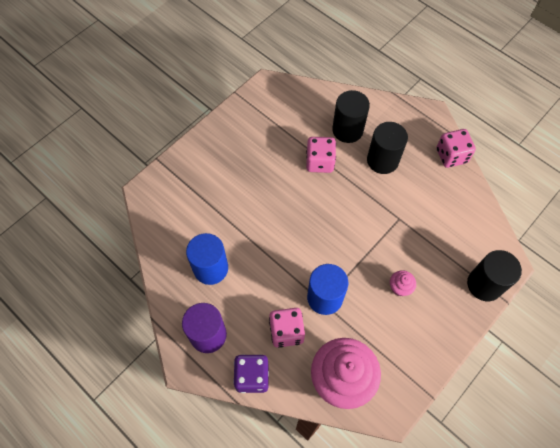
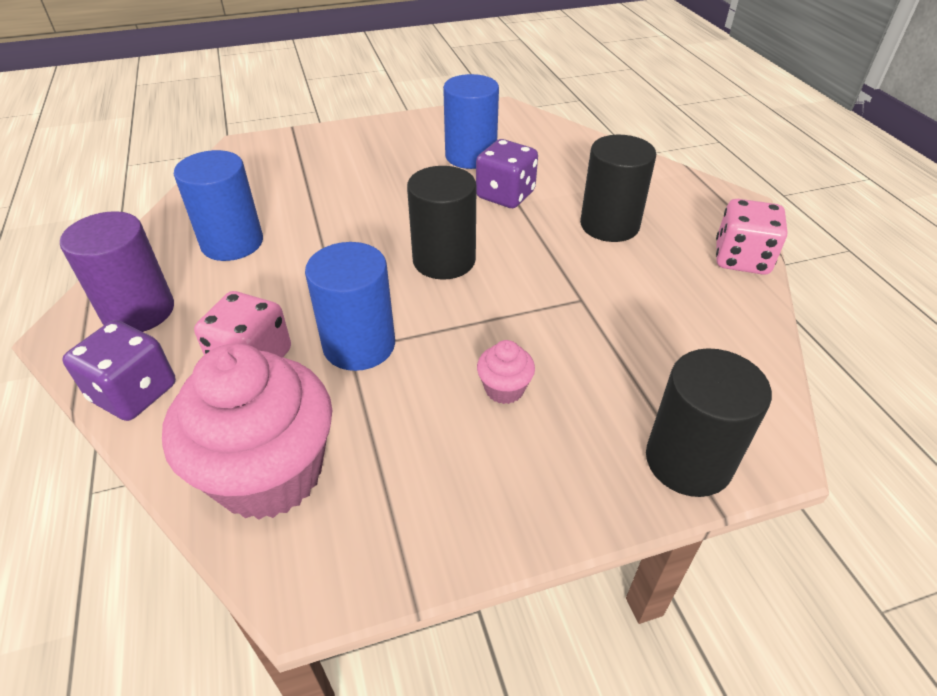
camera: 30 degrees right, 20 degrees down
pink dice [306,137,336,173] -> purple dice [476,139,538,208]
black cylinder [332,90,370,143] -> black cylinder moved to [407,166,477,280]
none -> blue cylinder [443,74,499,169]

